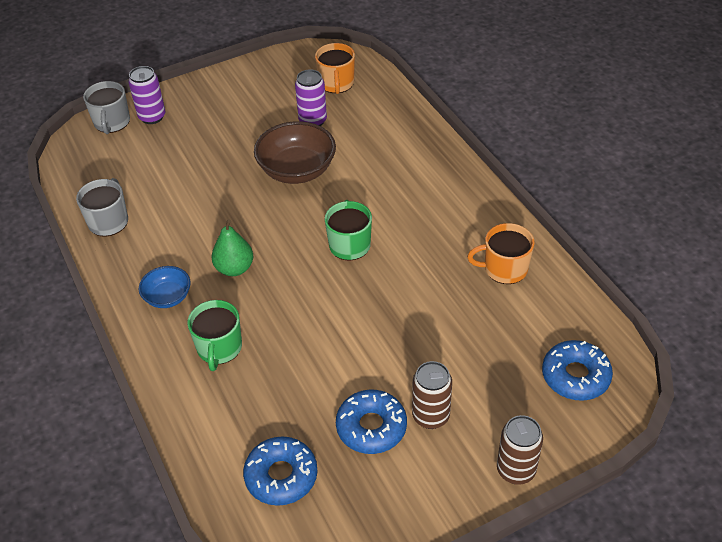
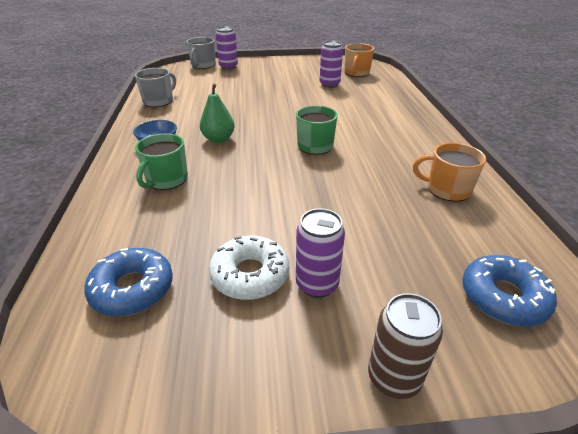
camera: 20 degrees right, 10 degrees down
brown bowl [254,121,336,184] -> none
blue donut [336,390,407,454] -> white donut [209,236,289,300]
brown can [412,361,452,429] -> purple can [296,209,345,298]

